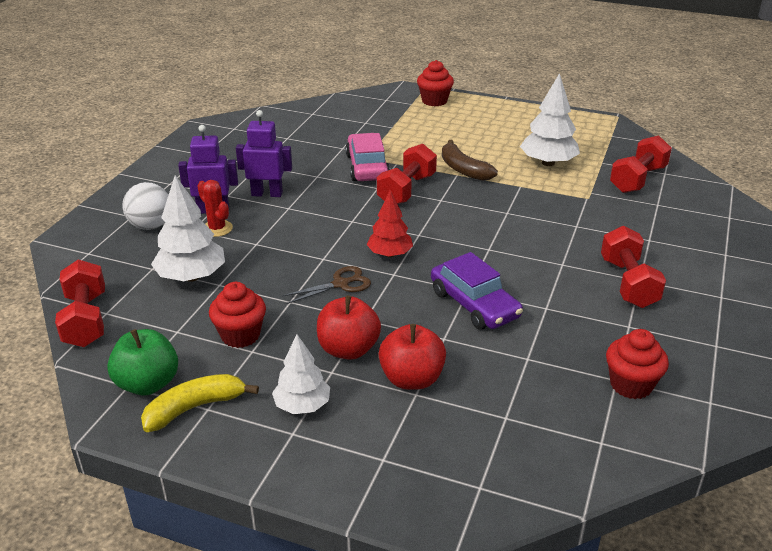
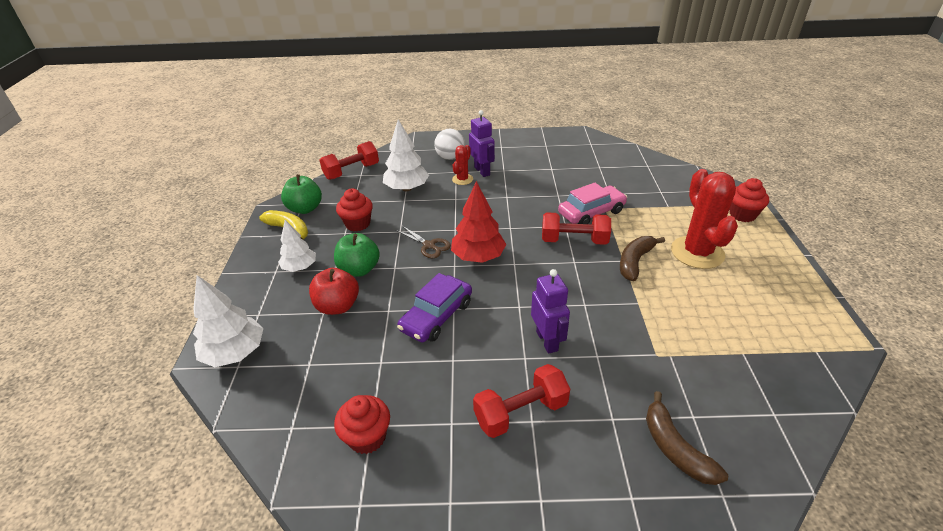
camera: 70 degrees right, 5 degrees up
purple robot [236,110,292,197] -> purple robot moved to [531,269,570,354]
red apple [317,296,381,360] -> green apple [334,233,380,277]
red tree [366,190,413,257] -> red tree [451,181,507,263], size x1.50
white tree [520,73,580,166] -> white tree moved to [193,275,263,367]
red dumbbell [610,135,672,193] -> none
none -> brown banana [646,391,728,485]
none -> red cactus [671,169,738,269]

